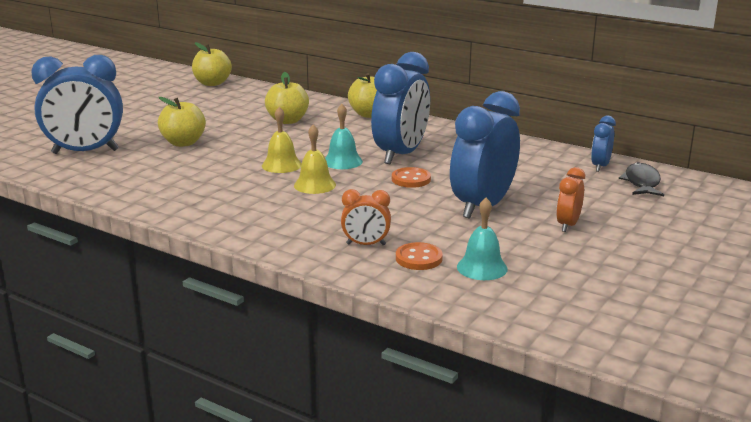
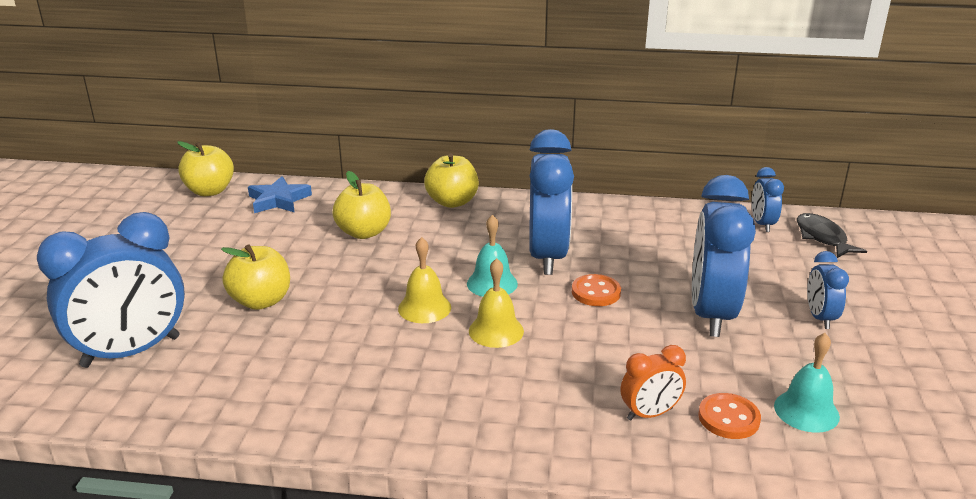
camera: 25 degrees left, 5 degrees up
orange clock [556,167,585,232] -> blue clock [807,251,849,329]
none -> blue star [248,176,312,213]

